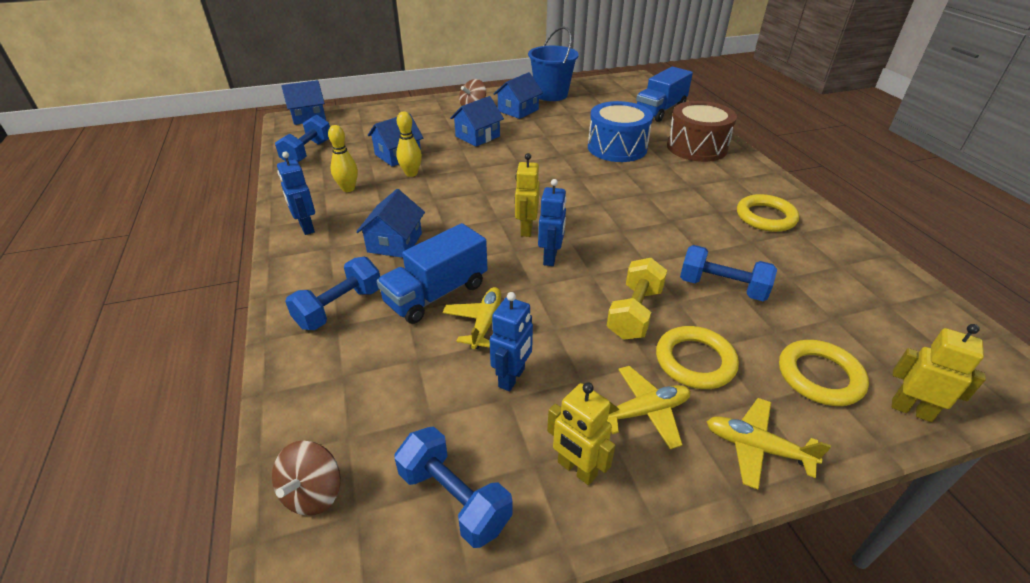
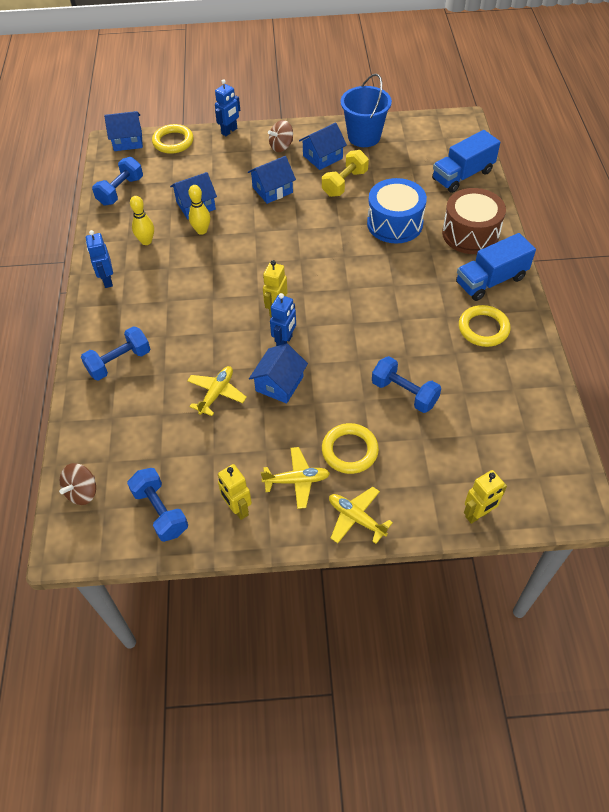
camera: 15 degrees right, 15 degrees up
blue house [356,189,425,258] -> blue house moved to [249,343,308,404]
blue truck [377,223,488,324] -> blue truck moved to [456,233,536,301]
blue robot [490,292,533,391] -> blue robot moved to [215,79,240,136]
yellow dumbbell [607,258,667,340] -> yellow dumbbell moved to [322,150,369,197]
yellow ring [779,340,869,406] -> yellow ring moved to [152,124,193,154]
yellow robot [892,324,986,422] -> yellow robot turned 105 degrees clockwise [464,470,507,524]

